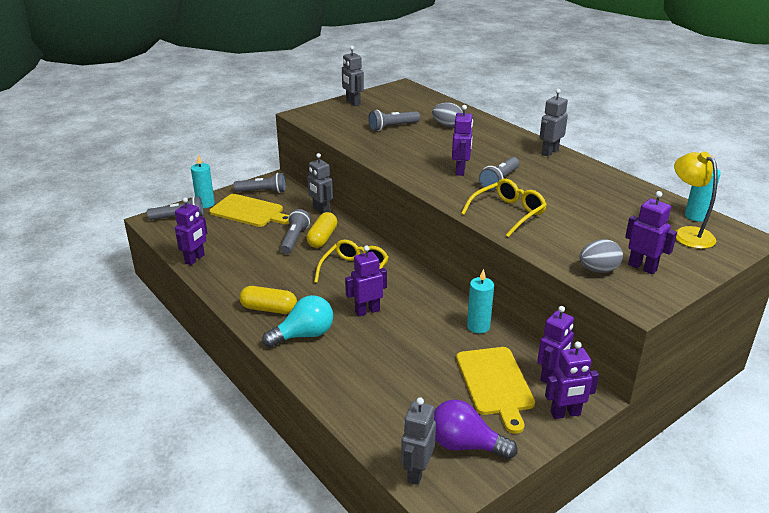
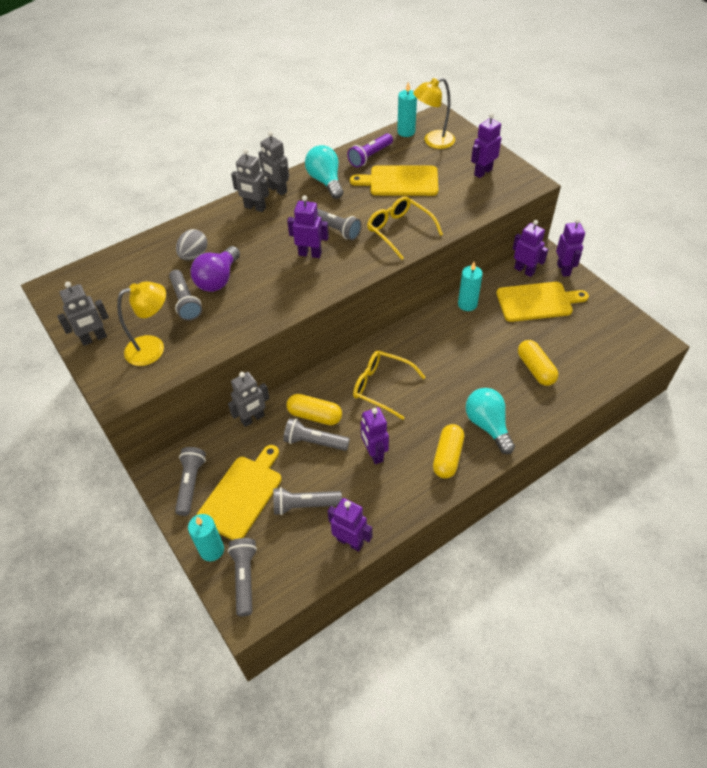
camera: 85 degrees left, 20 degrees up
purple robot [345,245,387,317] -> purple robot moved to [361,407,389,464]
grey robot [401,397,436,485] -> grey robot moved to [231,149,269,212]
purple light bulb [434,400,518,459] -> purple light bulb moved to [191,246,240,292]
grey egg [579,239,623,273] -> none
none -> yellow lamp [117,281,166,366]
none -> grey flashlight [273,487,342,515]
none -> turquoise light bulb [305,145,344,199]
none -> purple flashlight [347,133,393,168]
none -> yellow cutting board [350,165,438,196]
none -> yellow capsule [518,340,559,386]

